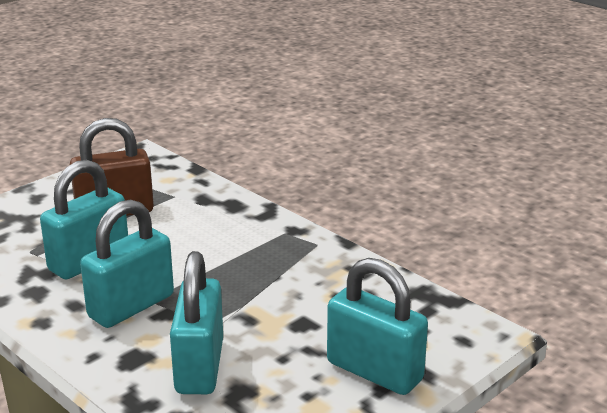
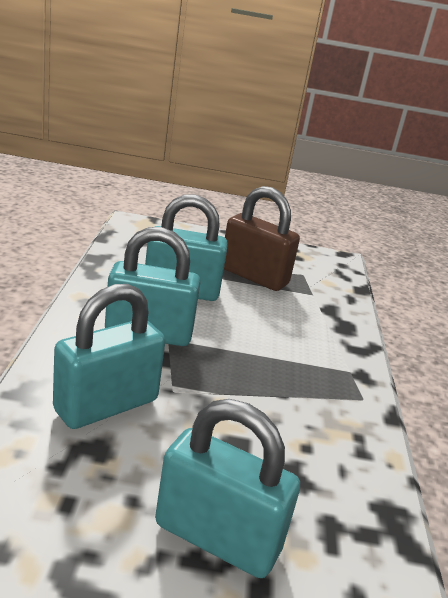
camera: 45 degrees right, 0 degrees up
turquoise padlock [327,258,428,395] -> turquoise padlock turned 60 degrees counterclockwise [155,399,300,578]

